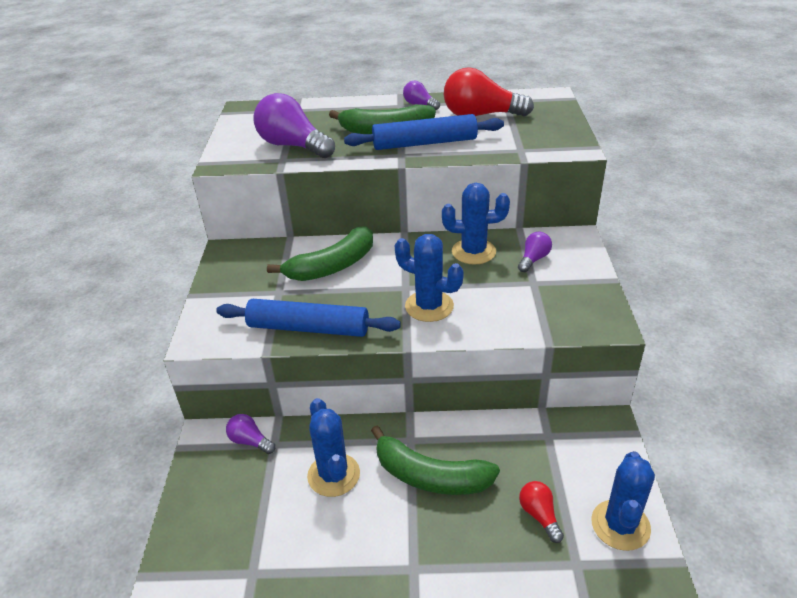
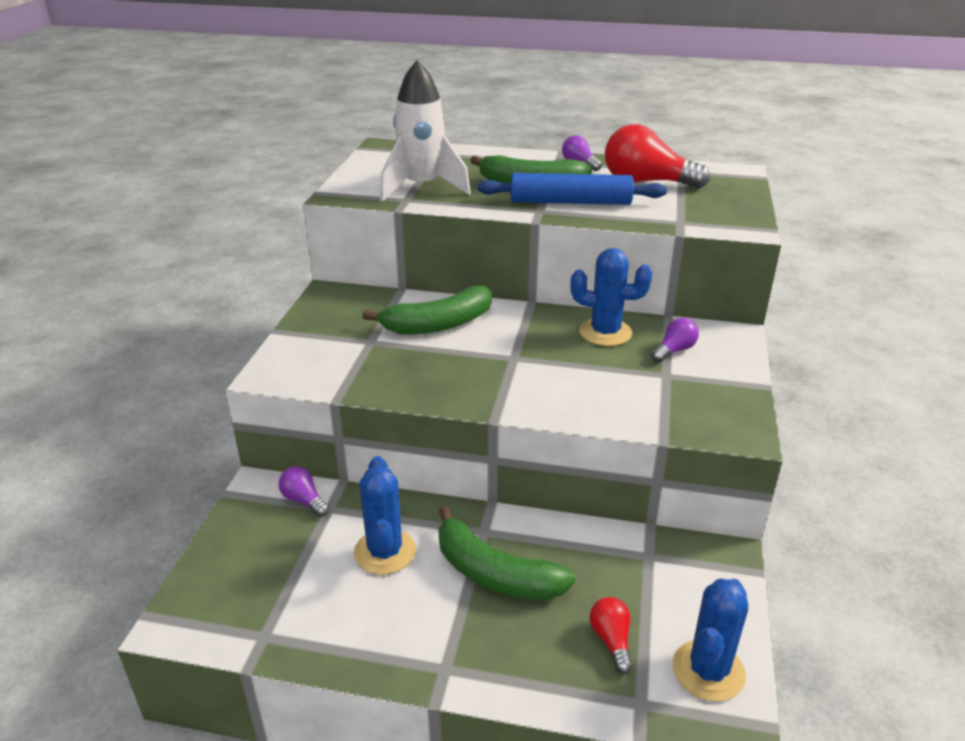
camera: 10 degrees right, 5 degrees down
blue rolling pin [216,299,401,337] -> none
purple light bulb [253,93,335,158] -> white rocket [380,60,471,202]
blue cactus [395,234,464,322] -> none

